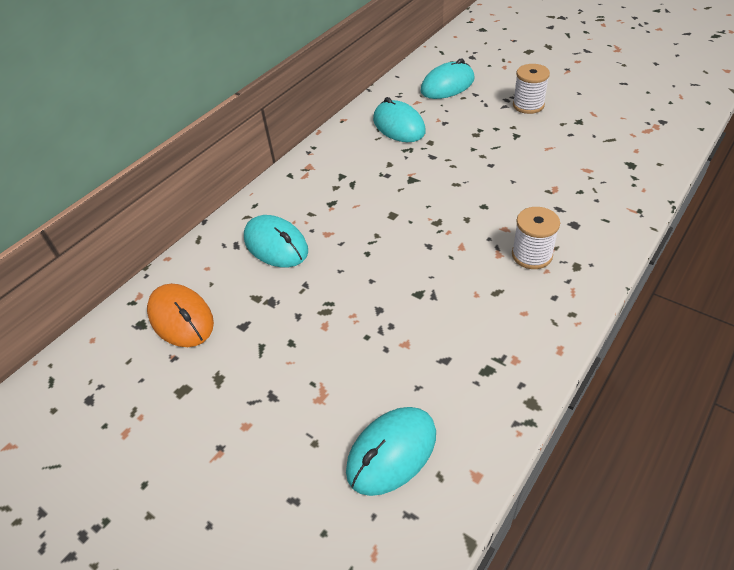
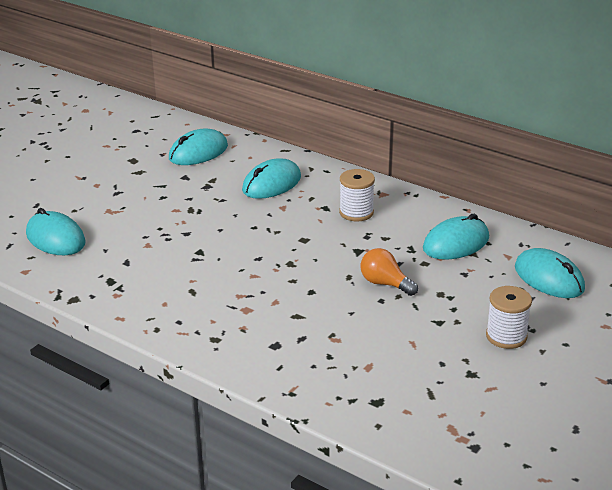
camera: 85 degrees right, 15 degrees down
orange mouse [147,284,214,347] -> turquoise mouse [169,129,228,165]
white spool [512,207,560,269] -> white spool moved to [339,169,375,221]
none -> orange light bulb [361,248,418,296]

